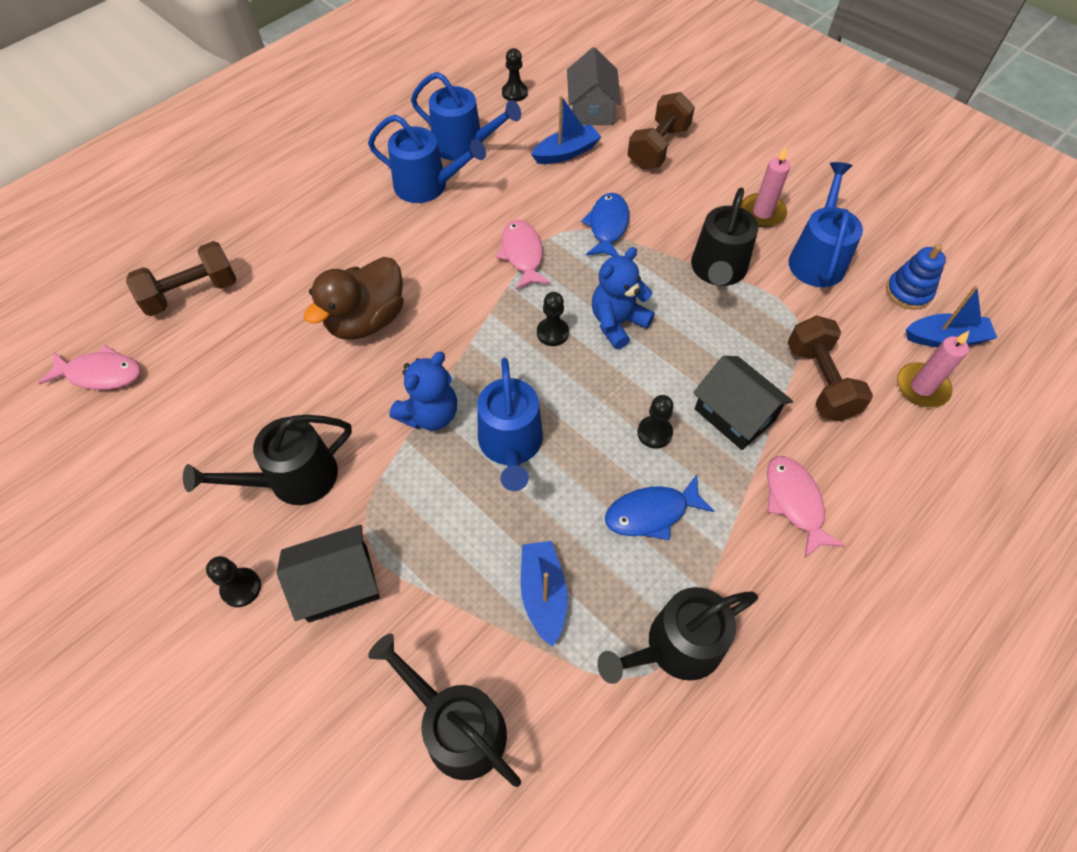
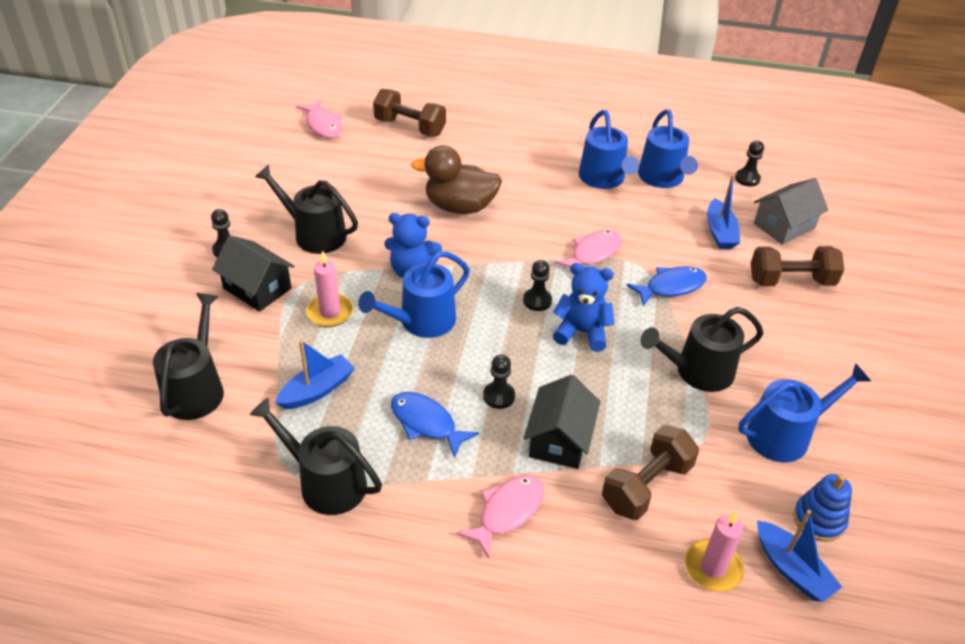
camera: 55 degrees right, 15 degrees down
blue boat [531,96,601,164] -> blue boat turned 60 degrees clockwise [707,175,740,249]
pink candle [741,147,790,227] -> pink candle moved to [306,250,353,327]

